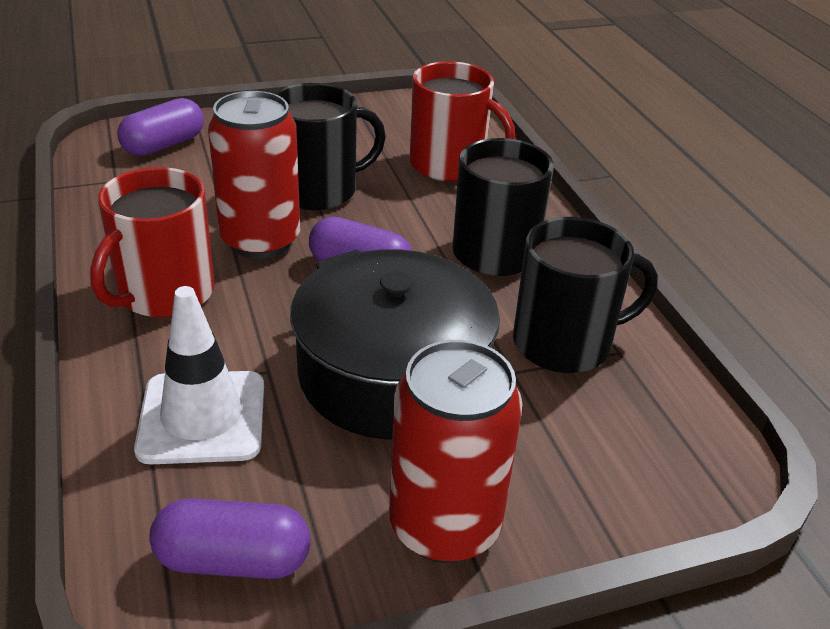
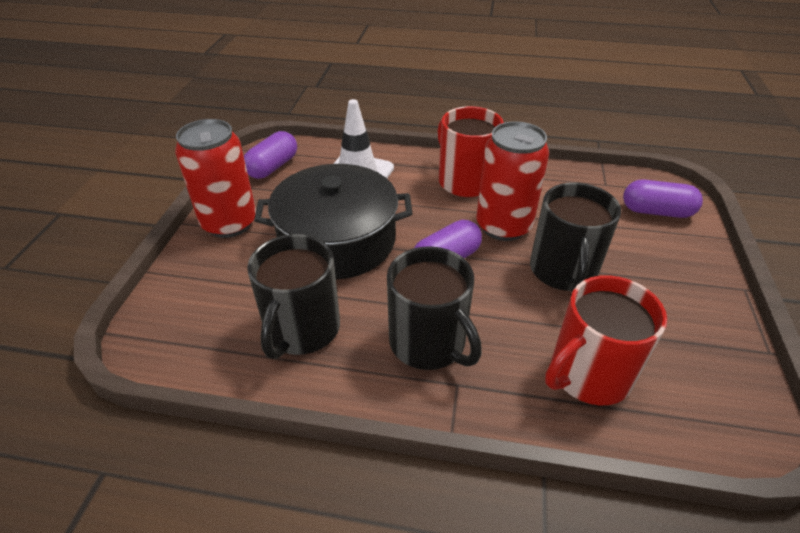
camera: 120 degrees right, 5 degrees up
purple capsule [117,98,204,156] -> purple capsule turned 60 degrees counterclockwise [623,179,703,218]

